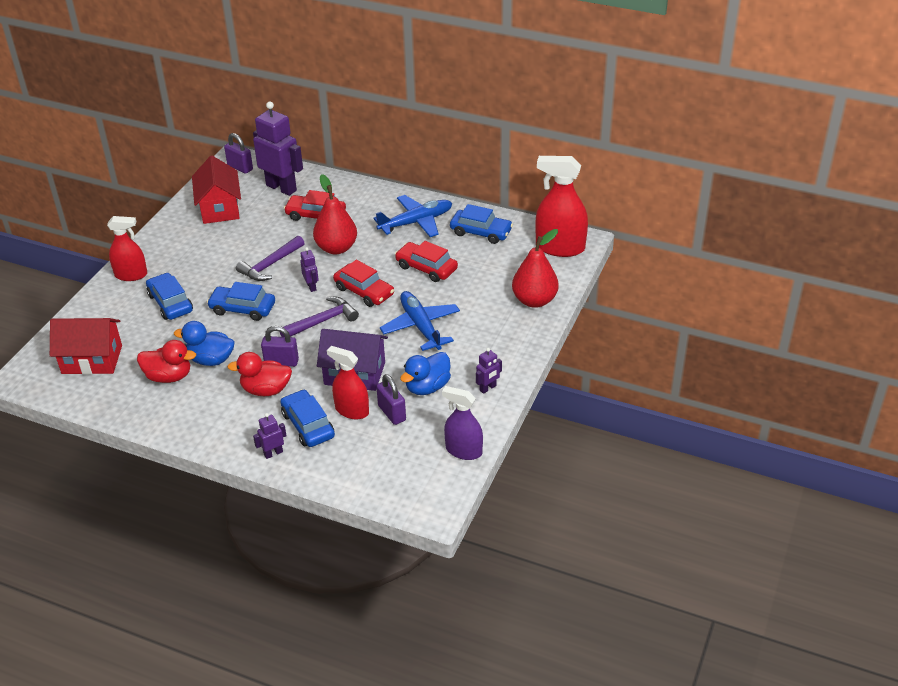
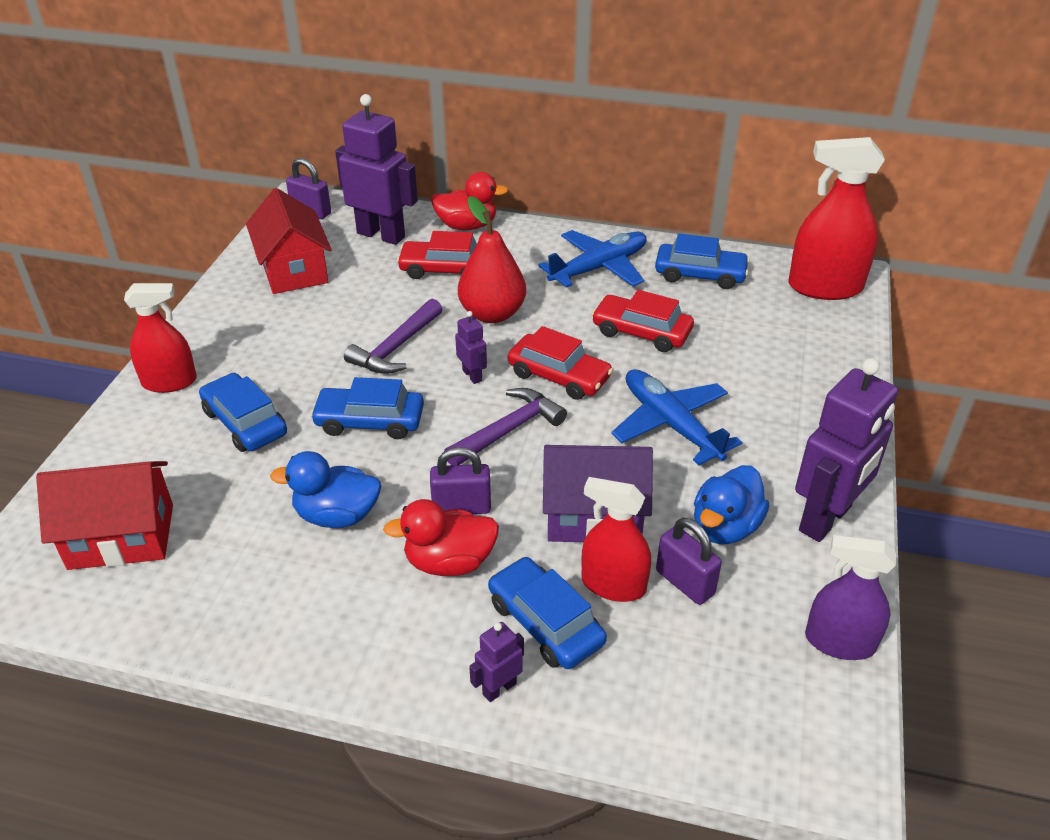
camera: 10 degrees left, 0 degrees up
red duck [137,340,196,383] -> red duck moved to [431,172,508,231]
purple robot [476,348,502,394] -> purple robot [795,358,898,542], size x2.21
red pear [512,229,559,308] -> none

